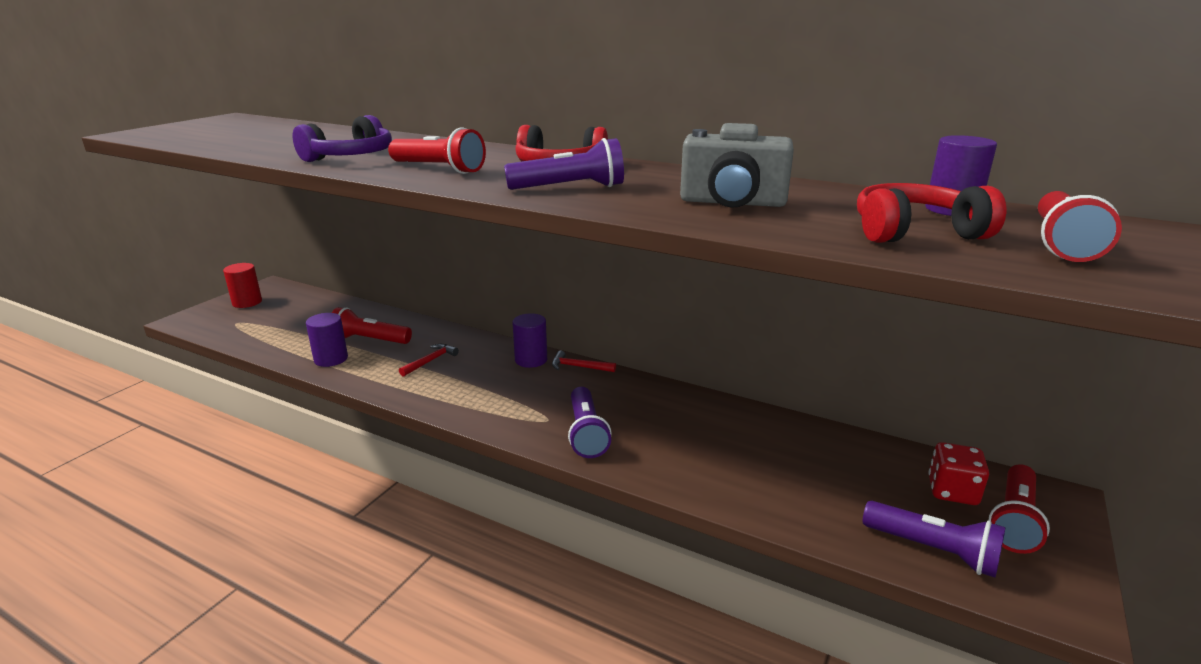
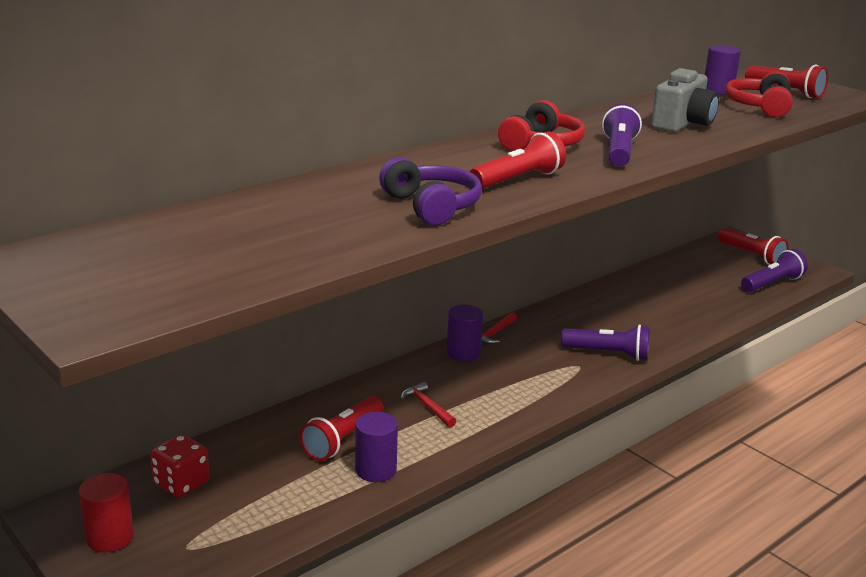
camera: 70 degrees left, 0 degrees up
red dice [929,442,989,505] -> red dice moved to [150,434,210,497]

